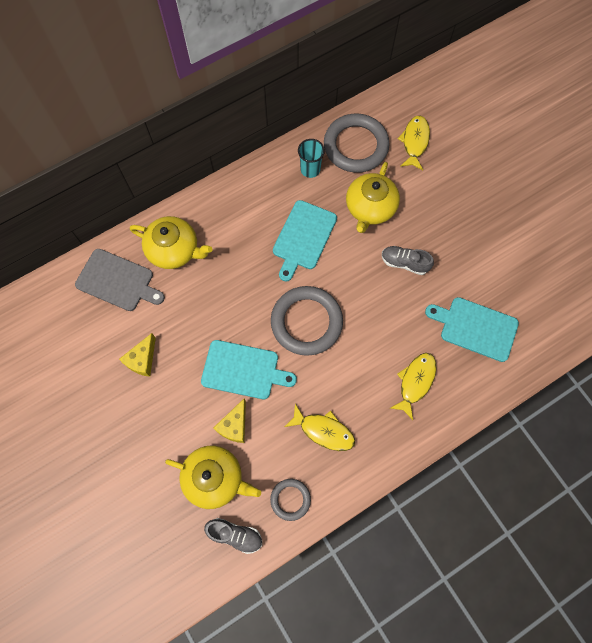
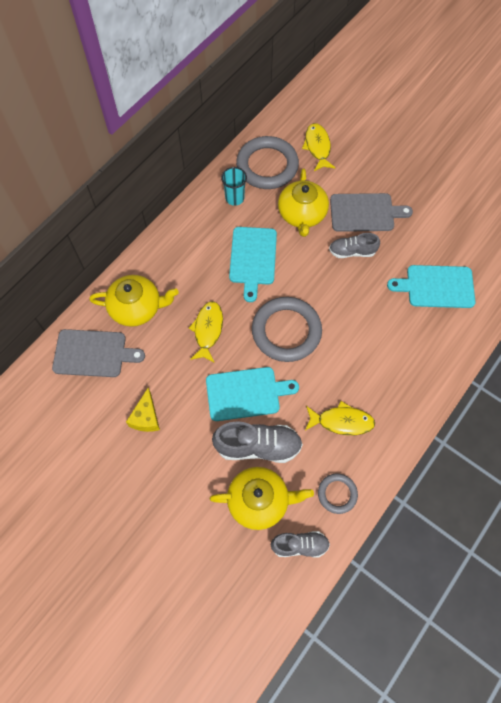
camera: 20 degrees left, 5 degrees down
yellow cheese [213,398,246,443] -> grey shoe [212,421,303,463]
yellow fish [390,353,436,420] -> yellow fish moved to [189,301,223,363]
none -> grey cutting board [330,193,413,232]

